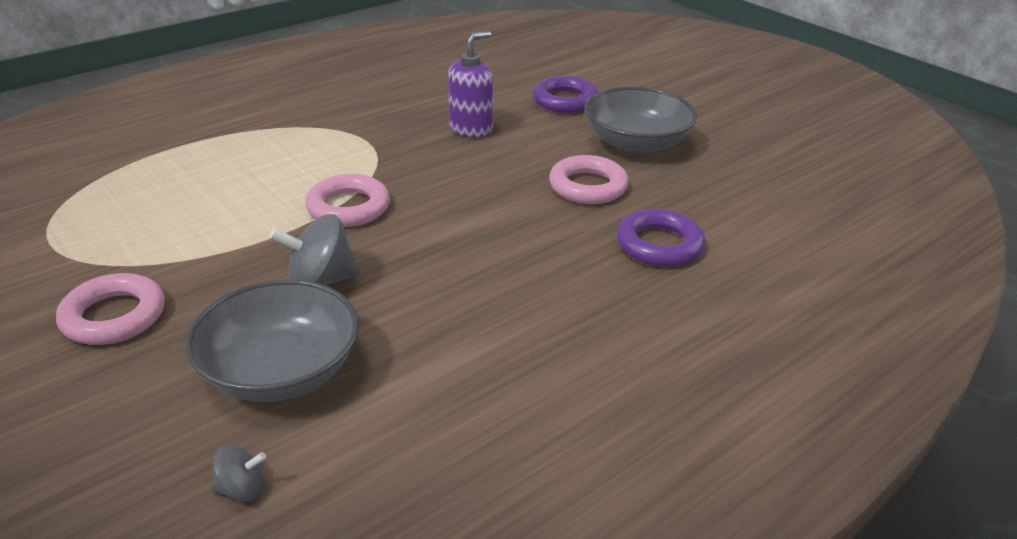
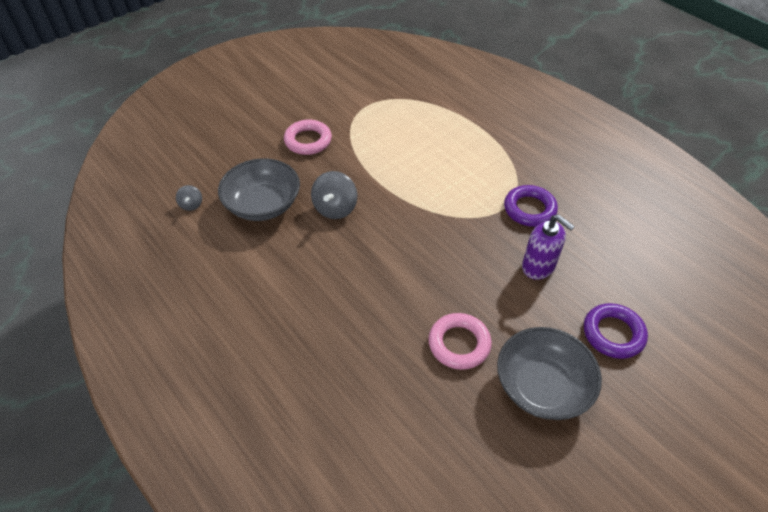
camera: 90 degrees right, 15 degrees up
grey spinning top [270,214,360,286] -> grey spinning top turned 150 degrees counterclockwise [311,171,357,219]
pink ring [305,174,390,227] -> none
purple ring [617,209,705,267] -> purple ring moved to [504,185,558,227]

